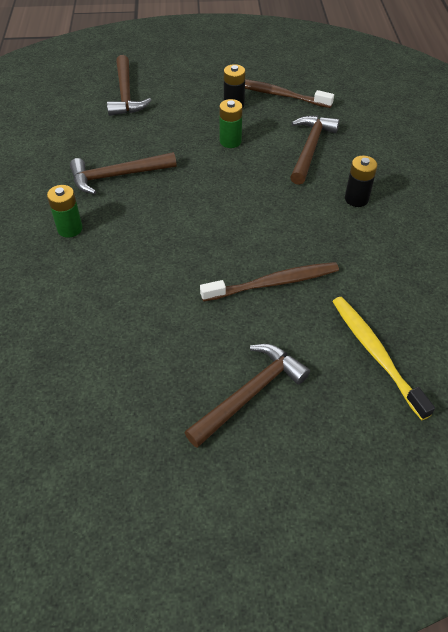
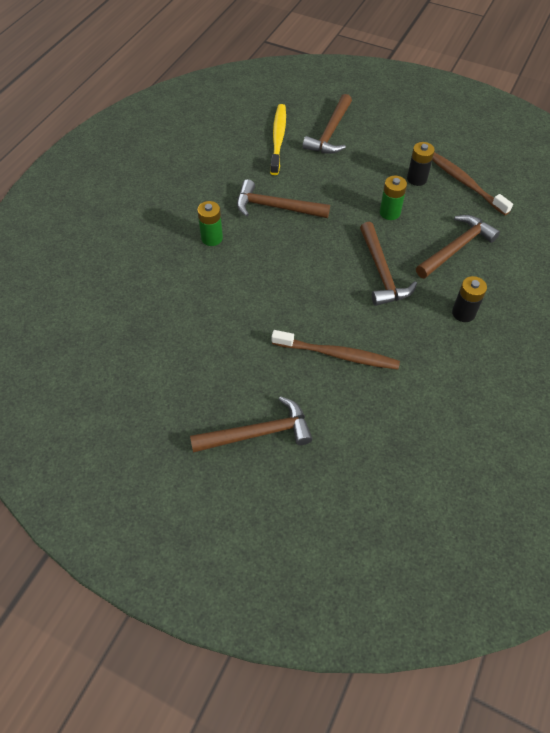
camera: 30 degrees right, 5 degrees up
yellow toothbrush [332,297,435,420] -> yellow toothbrush moved to [270,104,286,175]
none -> brown hammer [360,222,417,306]

